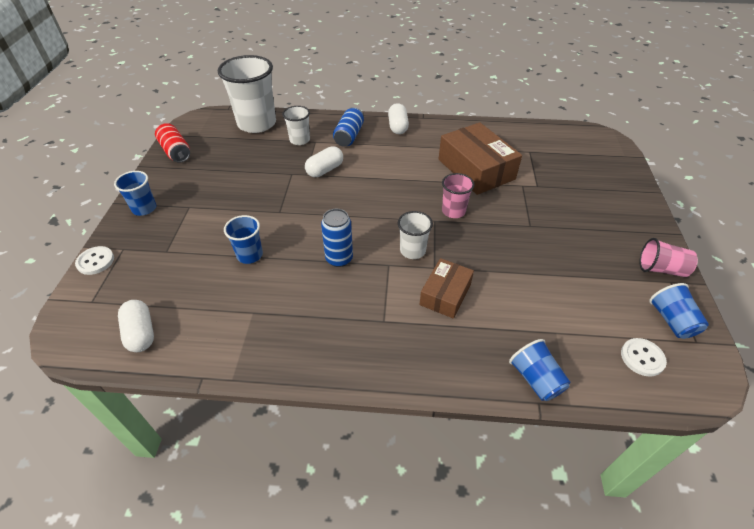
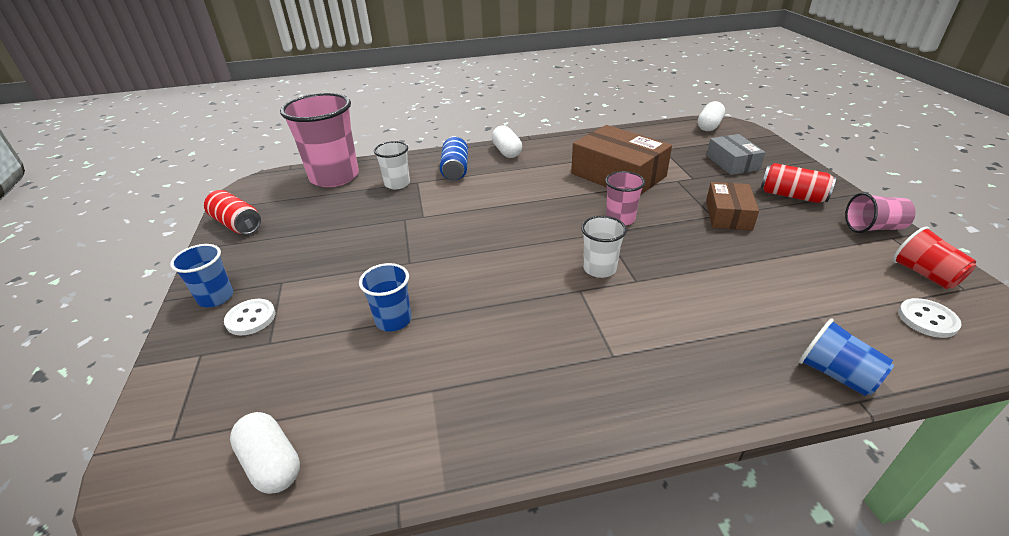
camera: 15 degrees left, 10 degrees down
white button [75,246,114,275] -> white button moved to [224,299,275,335]
white cup [218,55,276,133] -> pink cup [280,93,359,187]
white capsule [305,146,343,177] -> white capsule moved to [698,101,725,131]
blue can [321,209,353,267] -> none
brown box [420,258,474,319] -> brown box moved to [706,182,759,230]
blue cup [649,283,709,339] -> red cup [893,226,976,289]
none -> grey box [707,134,765,175]
none -> red can [761,163,836,203]

